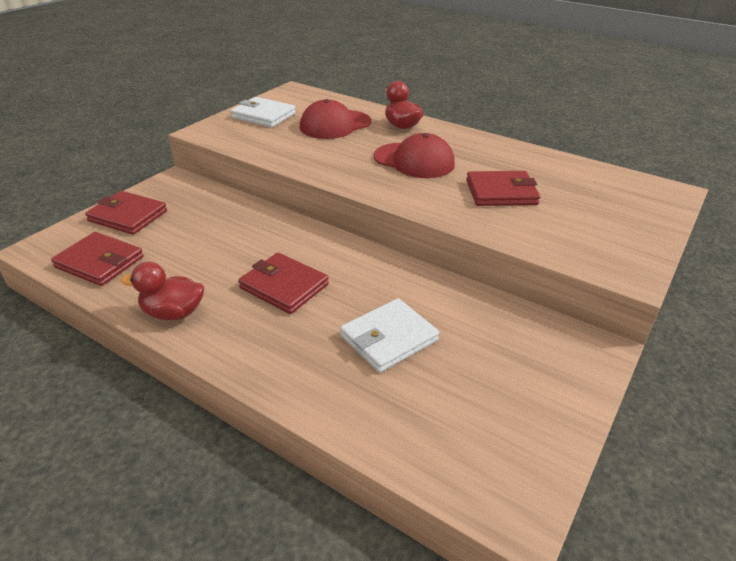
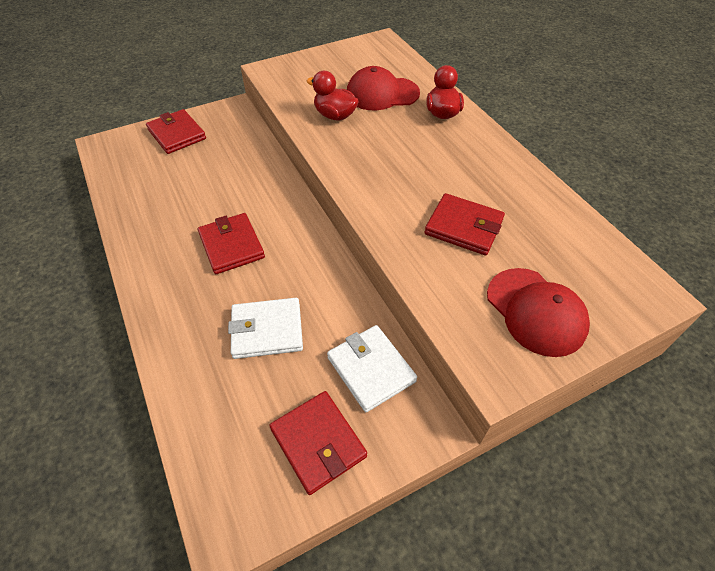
camera: 30 degrees right, 15 degrees up
red wallet [51,232,144,286] -> red wallet moved to [269,391,367,495]
red duck [121,261,204,320] -> red duck moved to [307,71,359,121]
white wallet [231,97,296,128] -> white wallet moved to [327,325,417,412]
red cap [374,133,455,178] -> red cap moved to [487,268,590,357]

